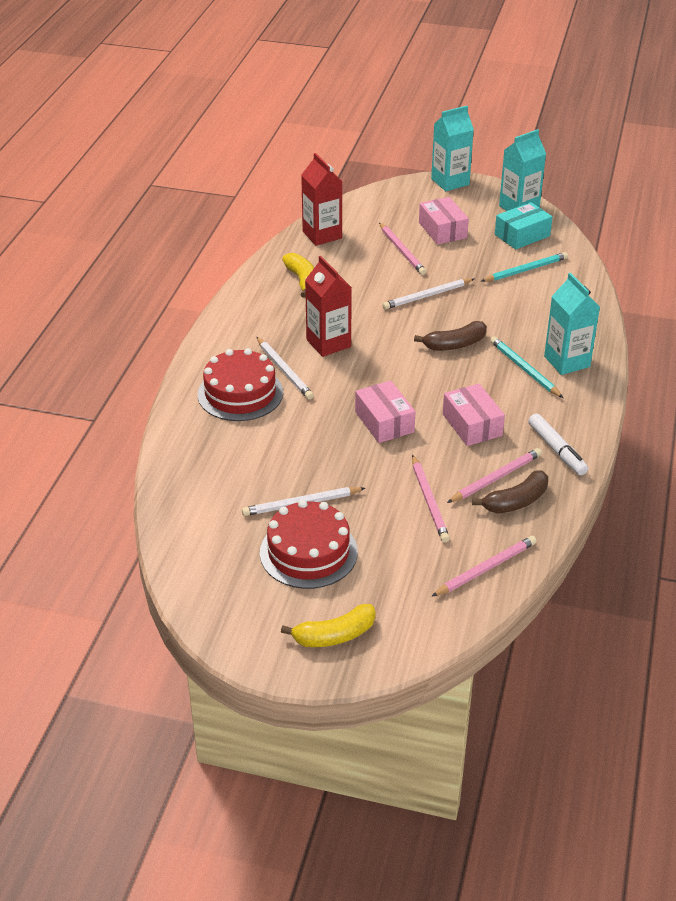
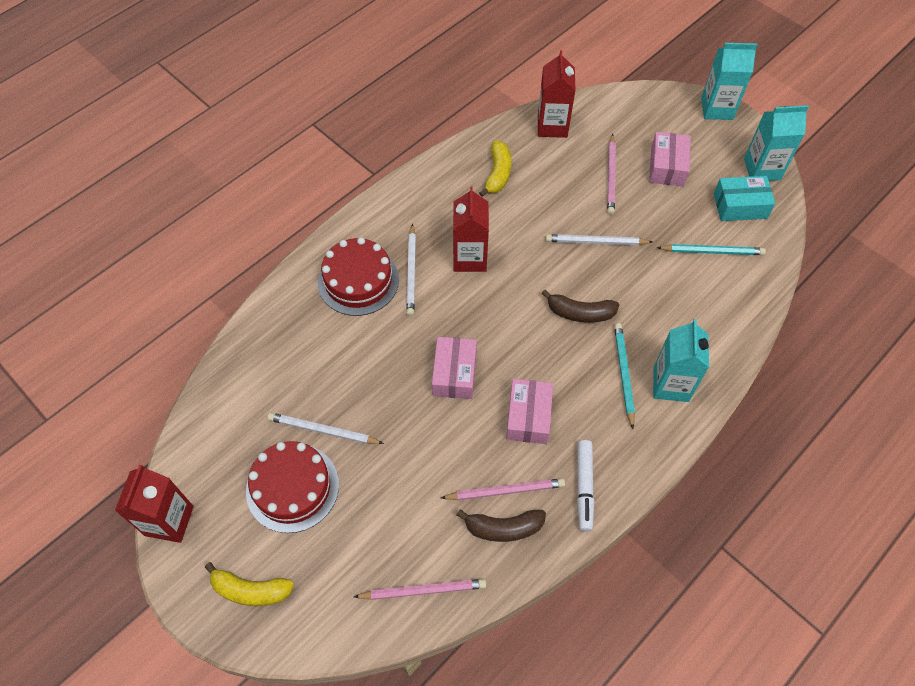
camera: 30 degrees right, 20 degrees up
pink pencil [412,455,450,543] -> none
none -> red carton [115,465,194,543]

